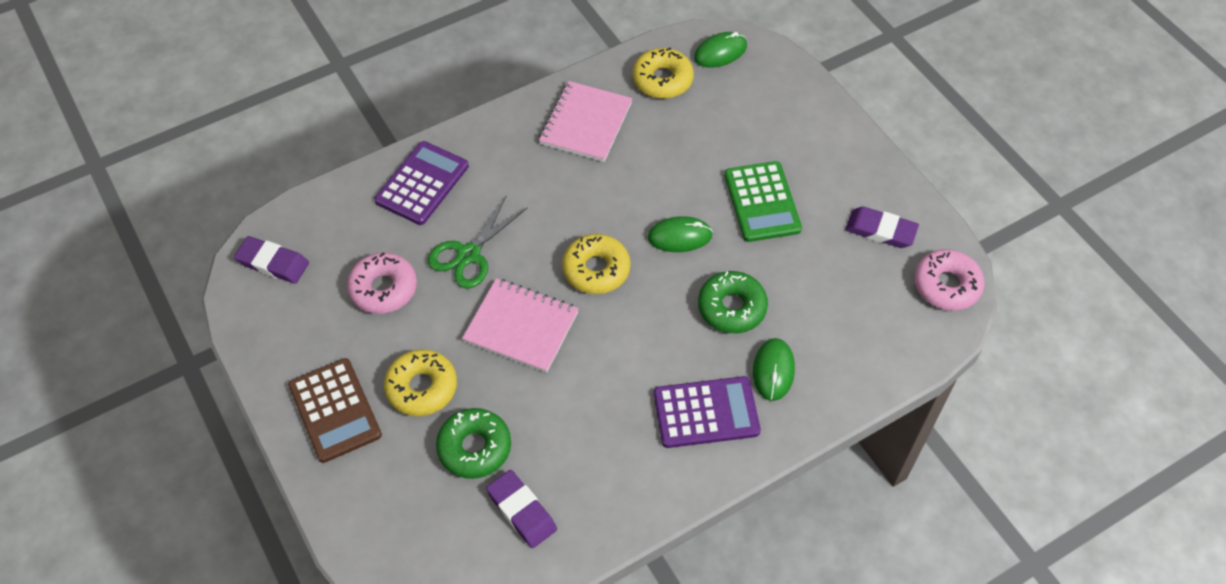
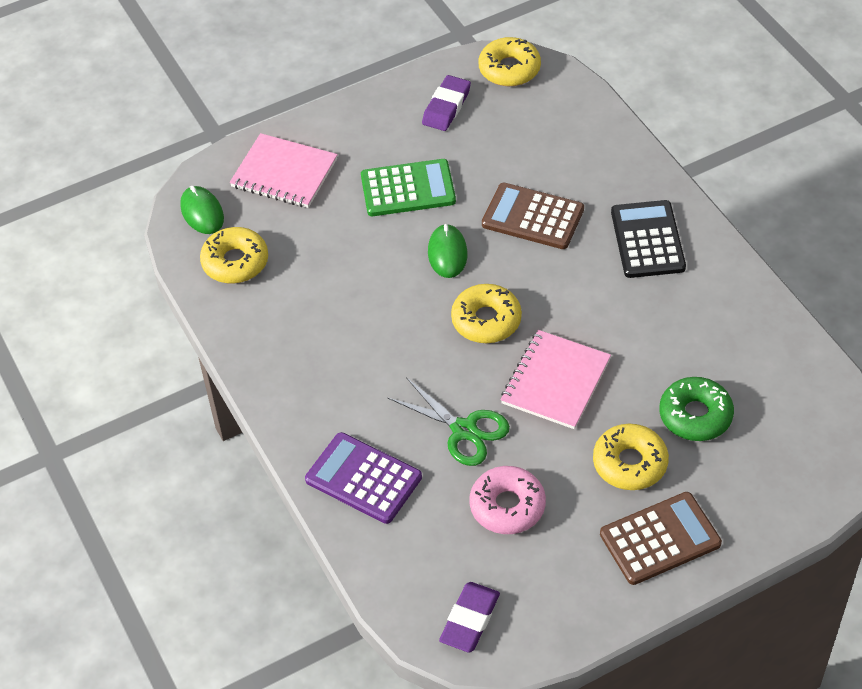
camera: 85 degrees left, 5 degrees down
purple eraser [486,470,557,548] -> none
pink notebook [539,81,633,162] -> pink notebook moved to [230,133,338,208]
purple calculator [654,376,761,448] -> black calculator [611,200,686,278]
green donut [698,271,768,333] -> brown calculator [482,183,584,249]
green mouse [753,338,795,401] -> none
pink donut [914,249,984,311] -> yellow donut [478,37,541,86]

